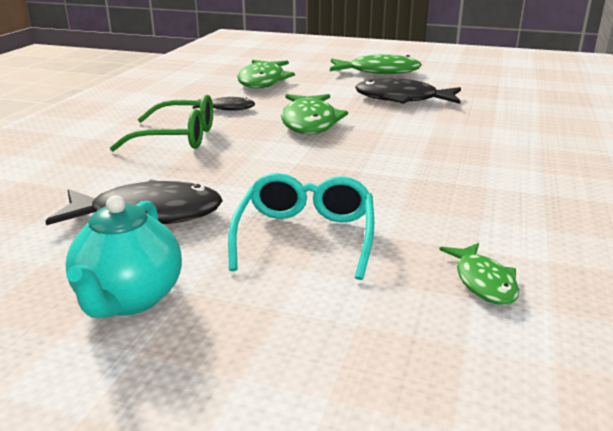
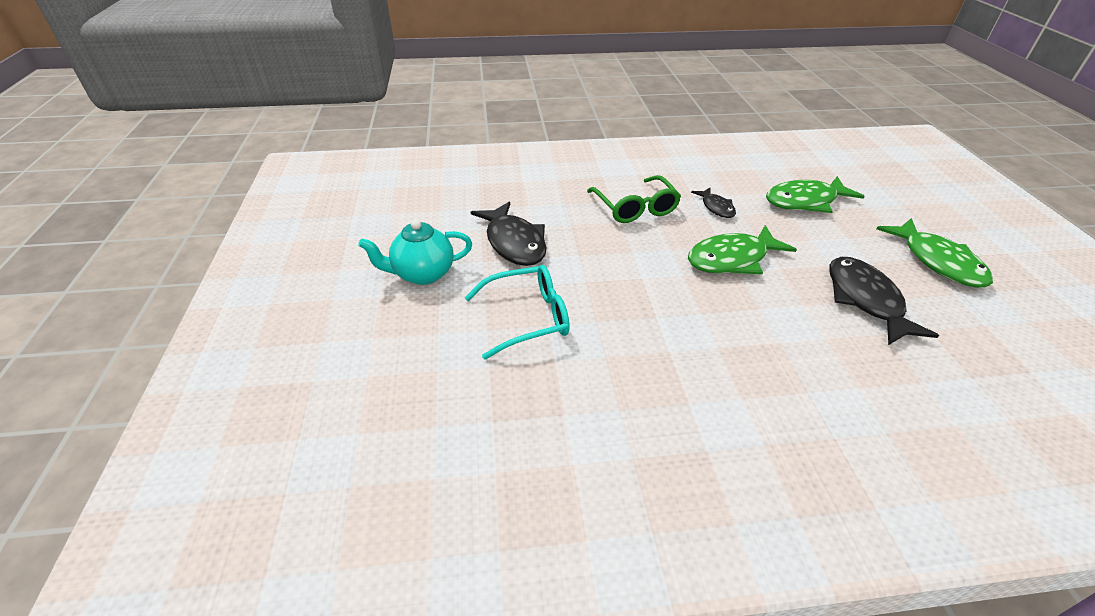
camera: 65 degrees right, 15 degrees up
green fish [439,243,519,305] -> none

